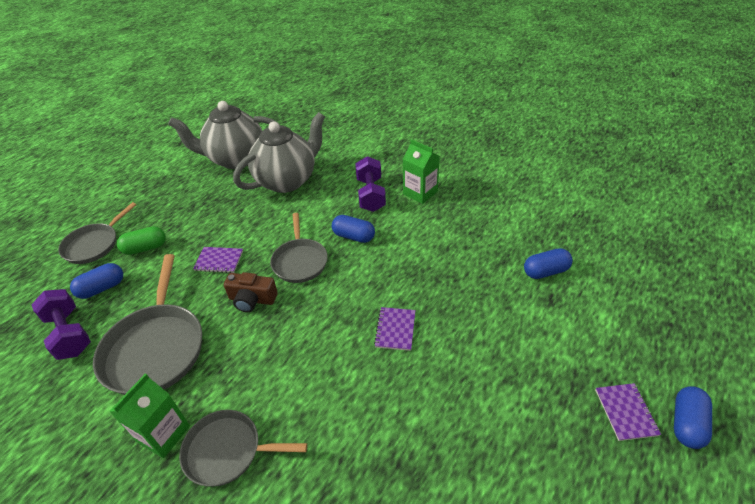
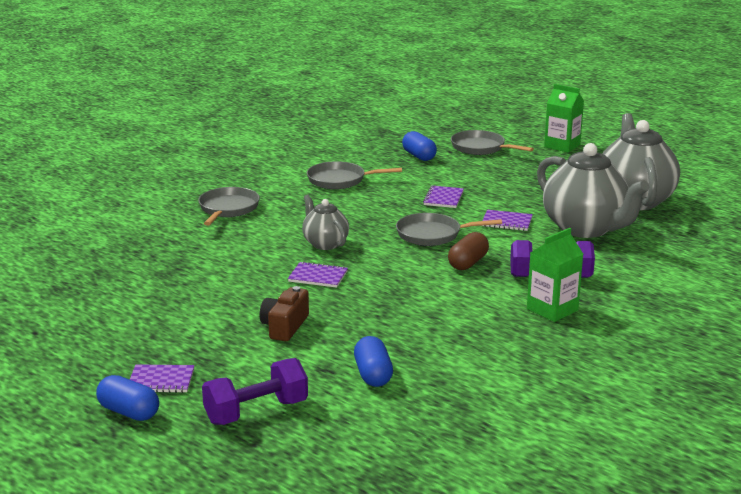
camera: 95 degrees right, 20 degrees down
purple dumbbell [31,289,91,360] -> purple dumbbell moved to [202,358,308,425]
grey pan [93,254,202,395] -> grey pan [307,161,402,189], size x0.64
green carton [109,373,190,458] -> green carton moved to [544,84,584,153]
green capsule [117,226,166,255] -> none
brown camera [224,272,278,312] -> brown camera moved to [260,286,309,341]
blue capsule [332,215,375,243] -> brown capsule [448,232,489,270]
none -> grey teapot [302,195,349,250]
none -> purple notebook [482,210,533,231]

